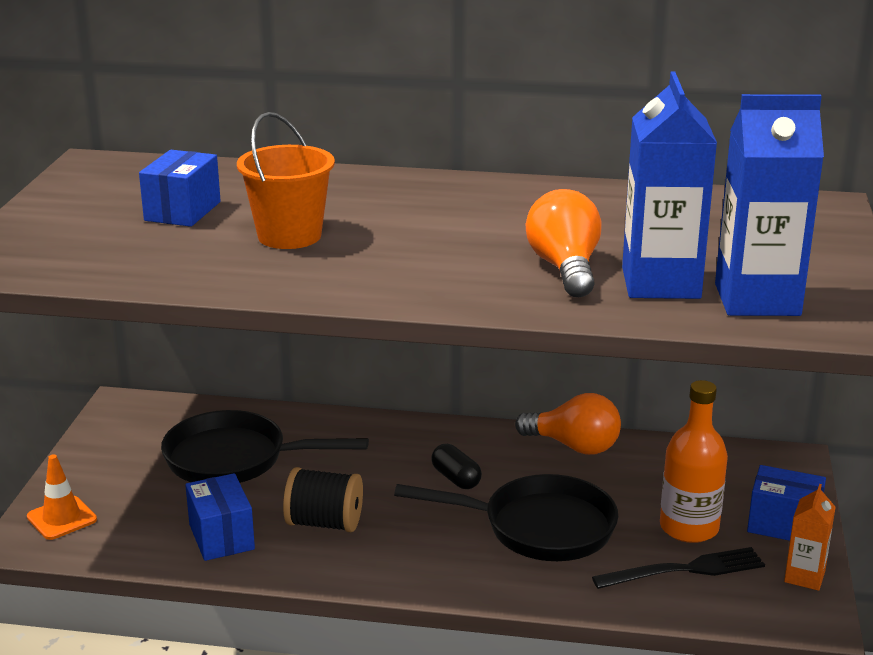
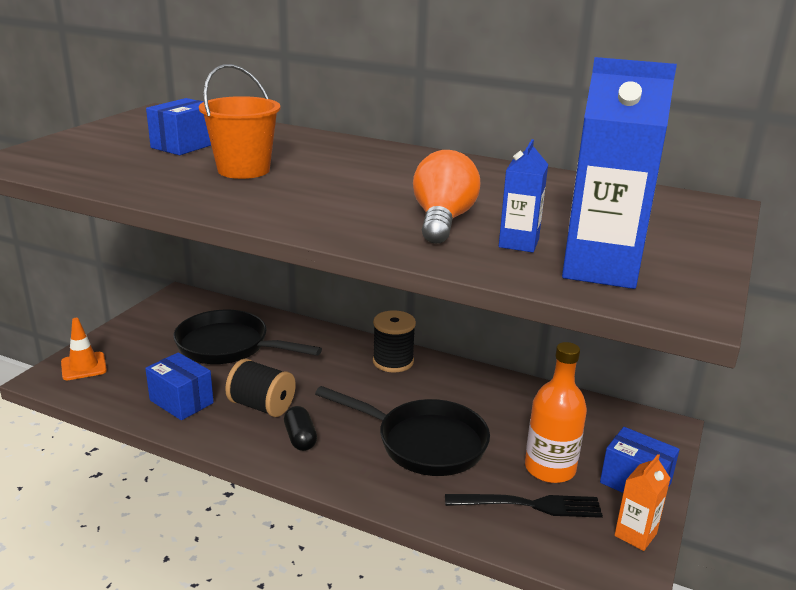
camera: 15 degrees right, 0 degrees up
blue box [185,473,255,561] -> blue box turned 45 degrees counterclockwise [145,352,214,420]
black capsule [431,444,482,489] -> black capsule moved to [284,406,317,451]
orange light bulb [515,393,621,455] -> none
blue carton [622,71,717,299] -> blue carton [499,139,548,252], size x0.53
none -> black spool [373,310,416,372]

